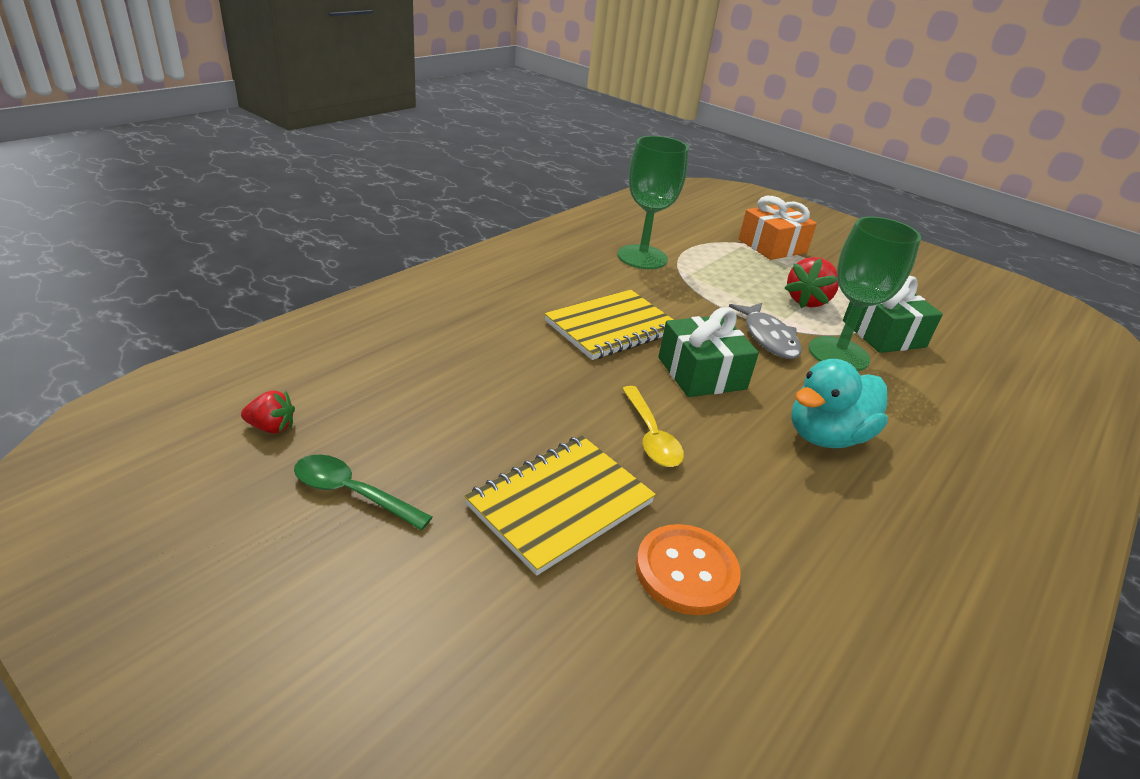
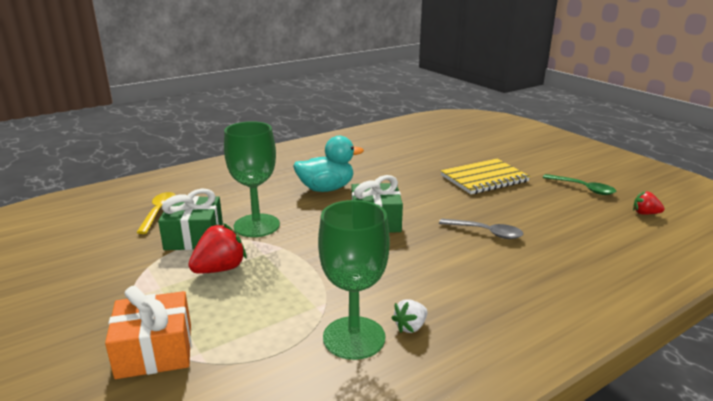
camera: 160 degrees left, 10 degrees down
yellow notebook [545,290,673,360] -> none
yellow spoon [622,386,684,467] -> yellow spoon moved to [136,192,175,234]
orange button [636,524,741,615] -> none
grey fish [729,303,802,359] -> none
none -> white strawberry [392,299,428,333]
none -> grey spoon [439,218,523,239]

